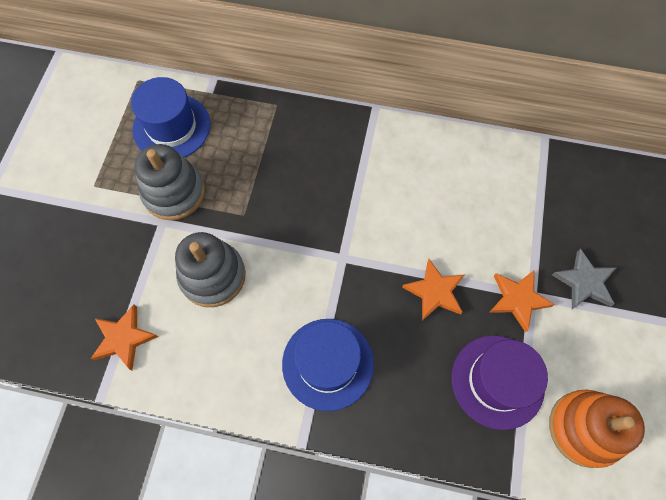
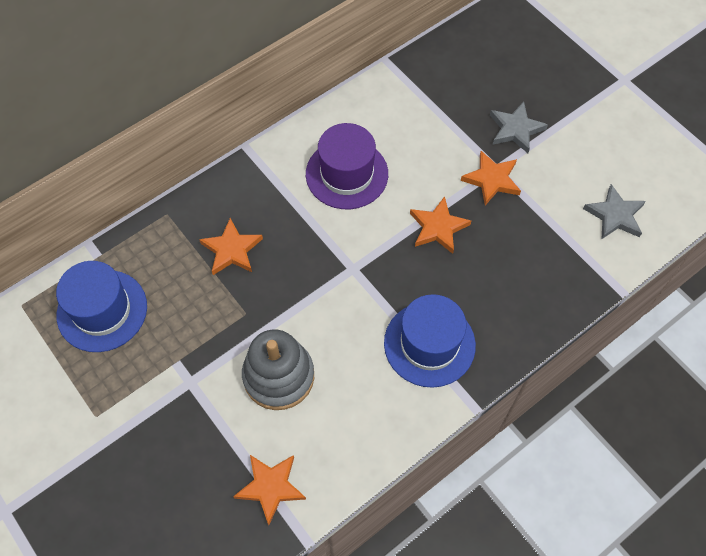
camera: 50 degrees left, 5 degrees down
grey stacking toy [135,144,205,220] -> none
purple hat [452,335,548,430] -> purple hat moved to [306,123,388,209]
orange stacking toy [549,389,645,468] -> grey star [583,184,646,240]
none -> orange star [199,218,263,275]

